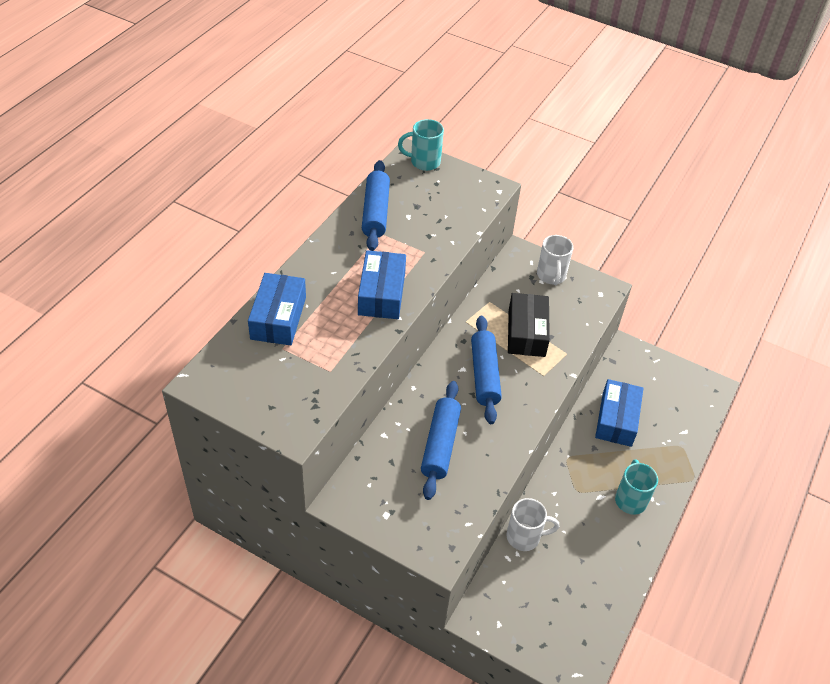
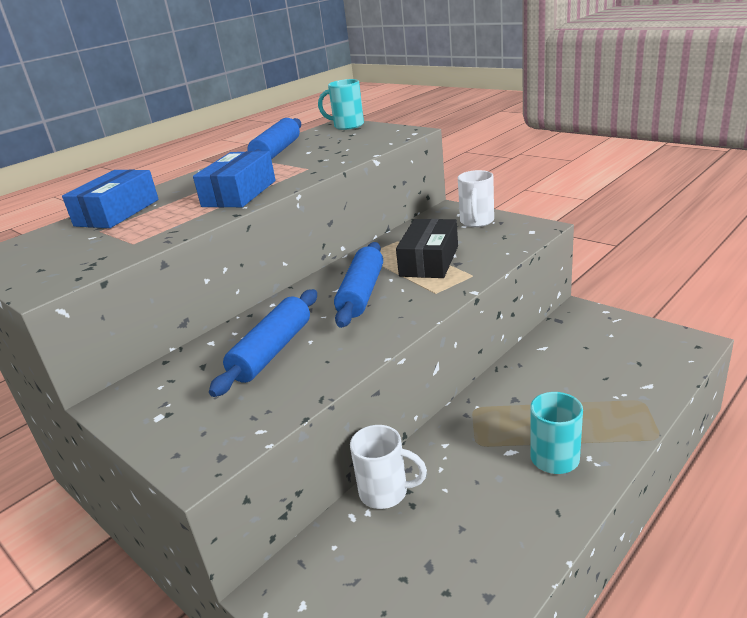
camera: 20 degrees right, 20 degrees down
blue box [595,379,644,447] -> none

